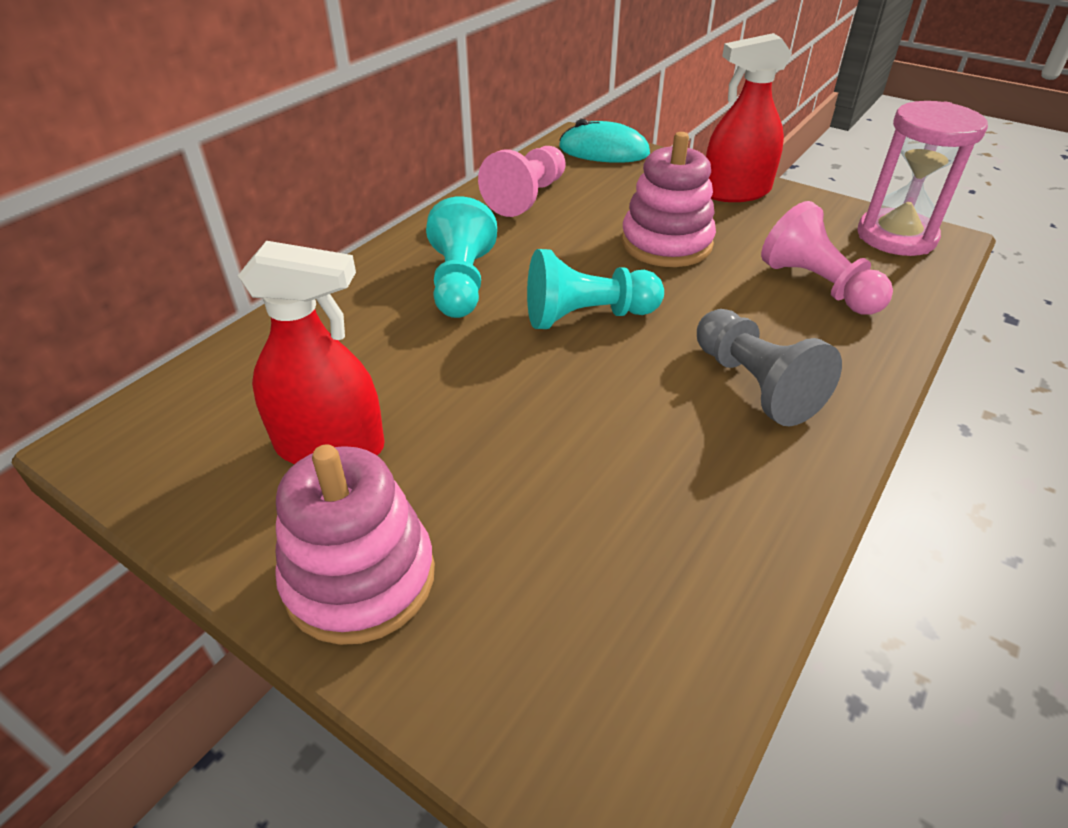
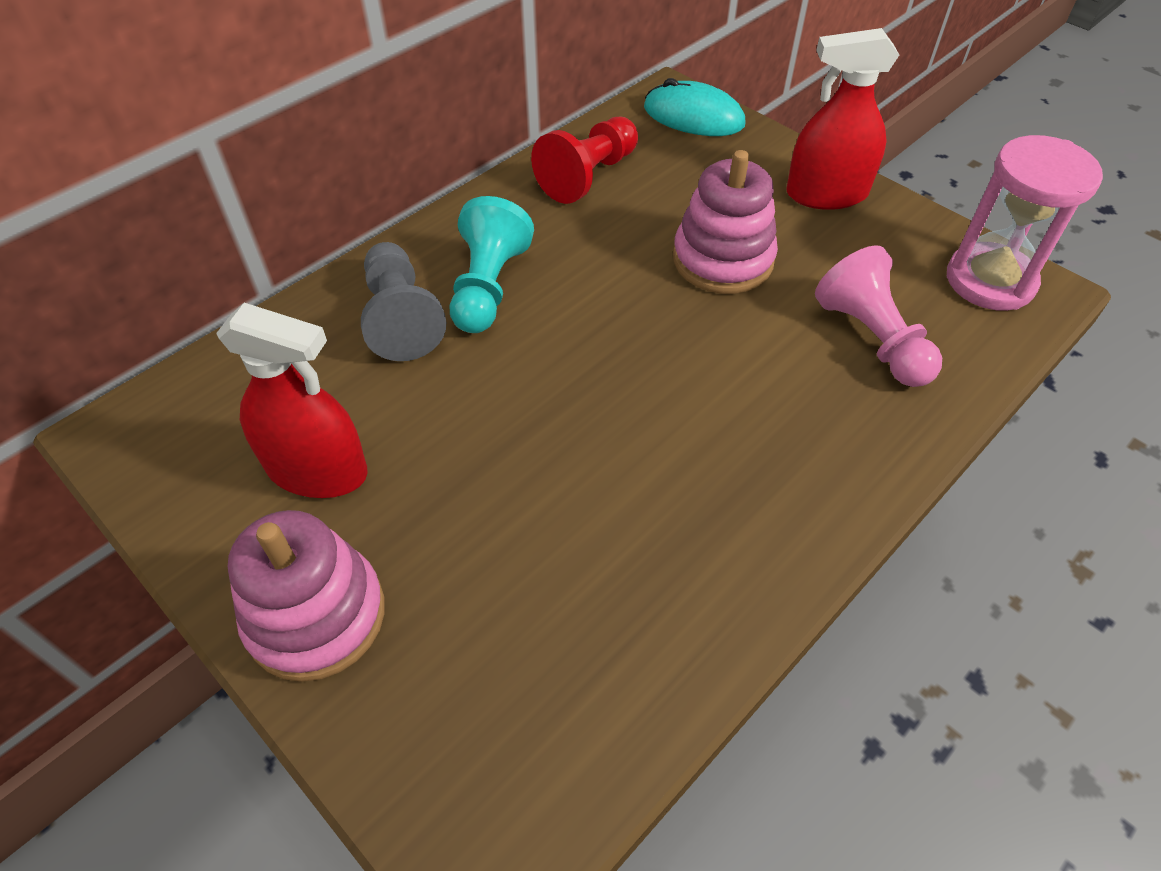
camera: 10 degrees right, 10 degrees up
pink pawn [478,146,566,217] -> red pawn [531,117,638,204]
turquoise pawn [527,249,664,329] -> none
grey pawn [697,309,842,426] -> grey pawn moved to [361,242,446,361]

